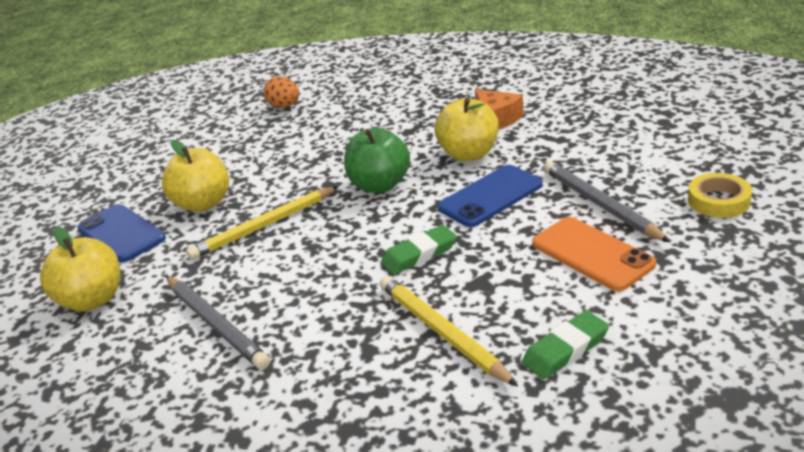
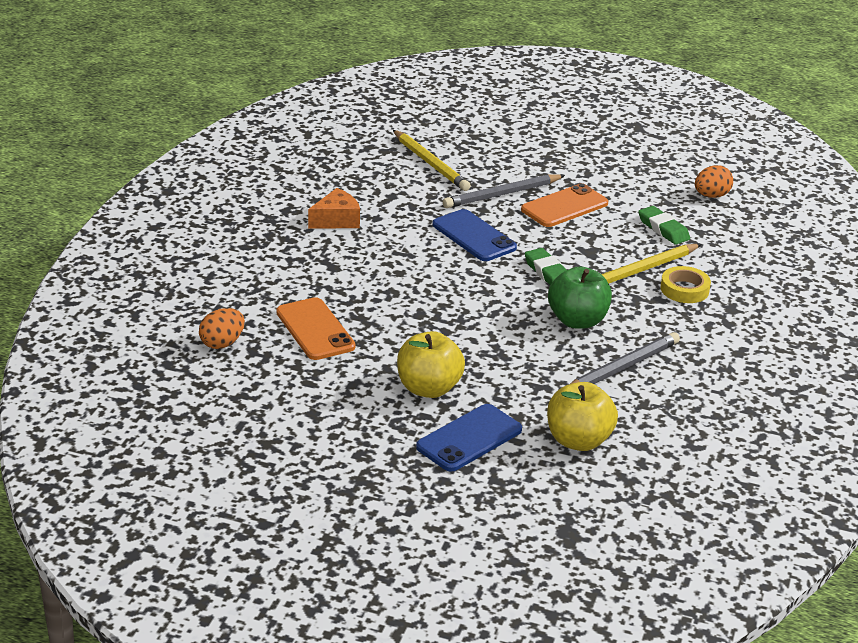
camera: 95 degrees left, 0 degrees up
yellow pencil [186,186,339,260] -> yellow pencil moved to [393,130,471,191]
green apple [344,128,410,193] -> green apple moved to [548,267,612,329]
yellow apple [435,98,499,161] -> none
yellow tape [688,173,752,218] -> yellow tape moved to [661,266,711,303]
none -> orange phone [276,297,355,360]
none -> orange egg [695,165,733,198]

